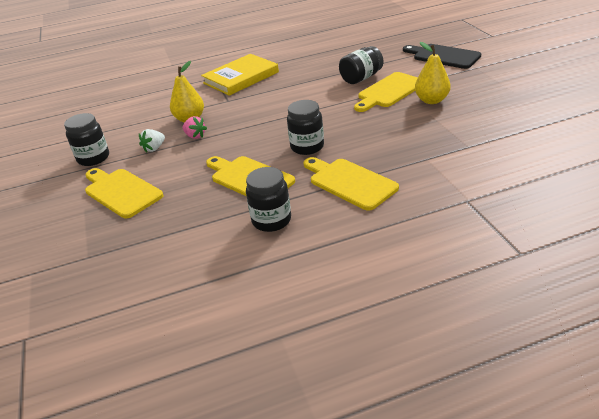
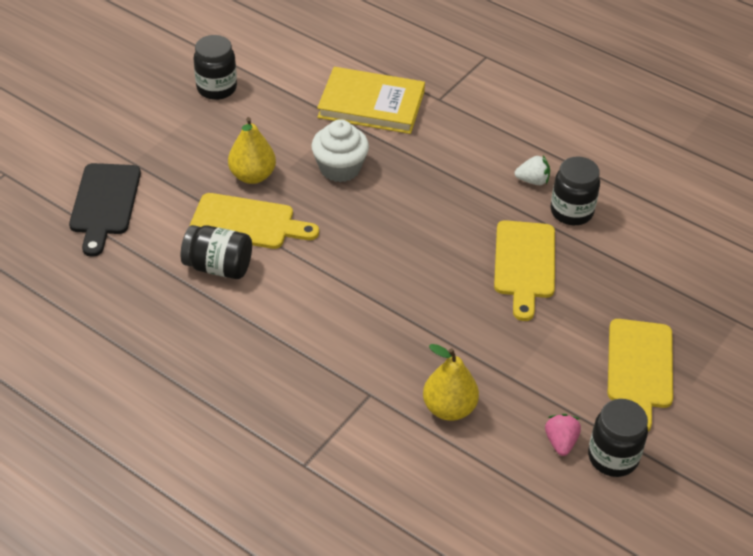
camera: 130 degrees left, 10 degrees up
white strawberry [139,129,165,153] -> white strawberry moved to [515,155,550,185]
pink strawberry [182,116,207,139] -> pink strawberry moved to [545,414,581,456]
yellow book [201,54,279,96] -> yellow book moved to [317,67,425,134]
black jar [287,100,324,155] -> black jar moved to [194,35,237,100]
yellow cutting board [303,157,399,211] -> none
none -> white cupcake [311,119,369,182]

